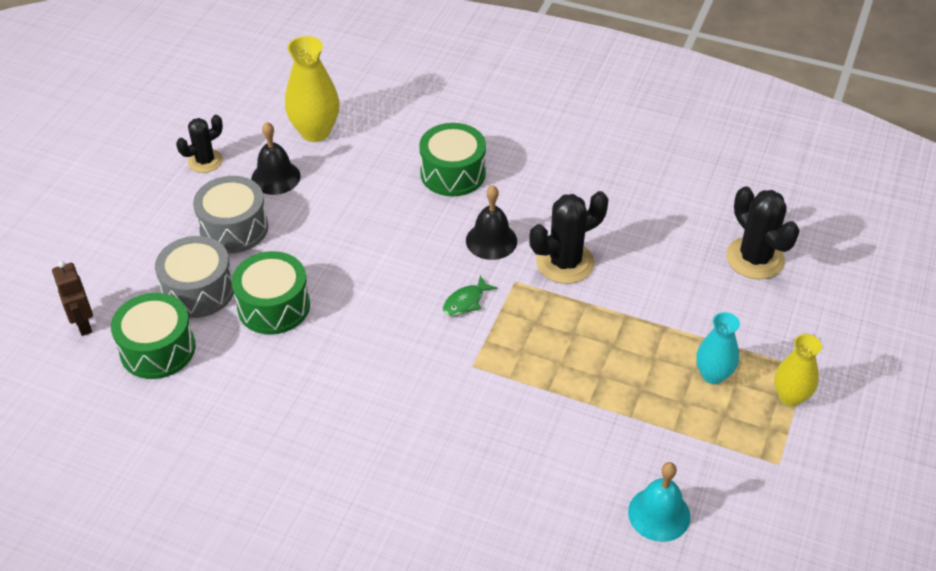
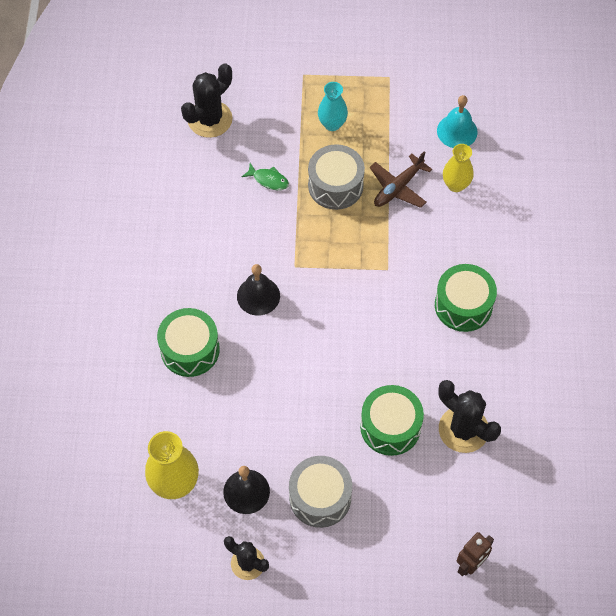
camera: 110 degrees left, 15 degrees up
green drum [111,293,195,379] -> green drum moved to [435,264,497,332]
grey drum [155,236,234,318] -> grey drum moved to [308,144,365,210]
green fish [443,275,497,316] -> green fish moved to [242,163,289,190]
black cactus [529,191,608,284] -> black cactus moved to [438,380,501,453]
yellow vase [774,334,822,406] -> yellow vase moved to [443,144,474,192]
none -> brown plane [370,151,432,208]

